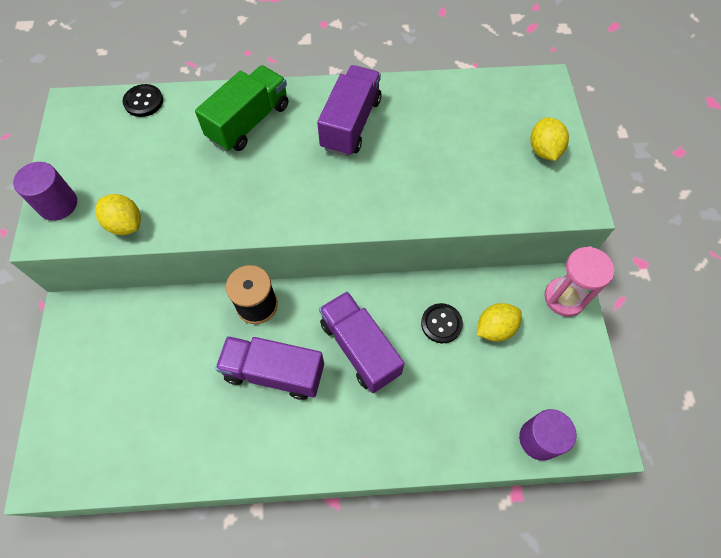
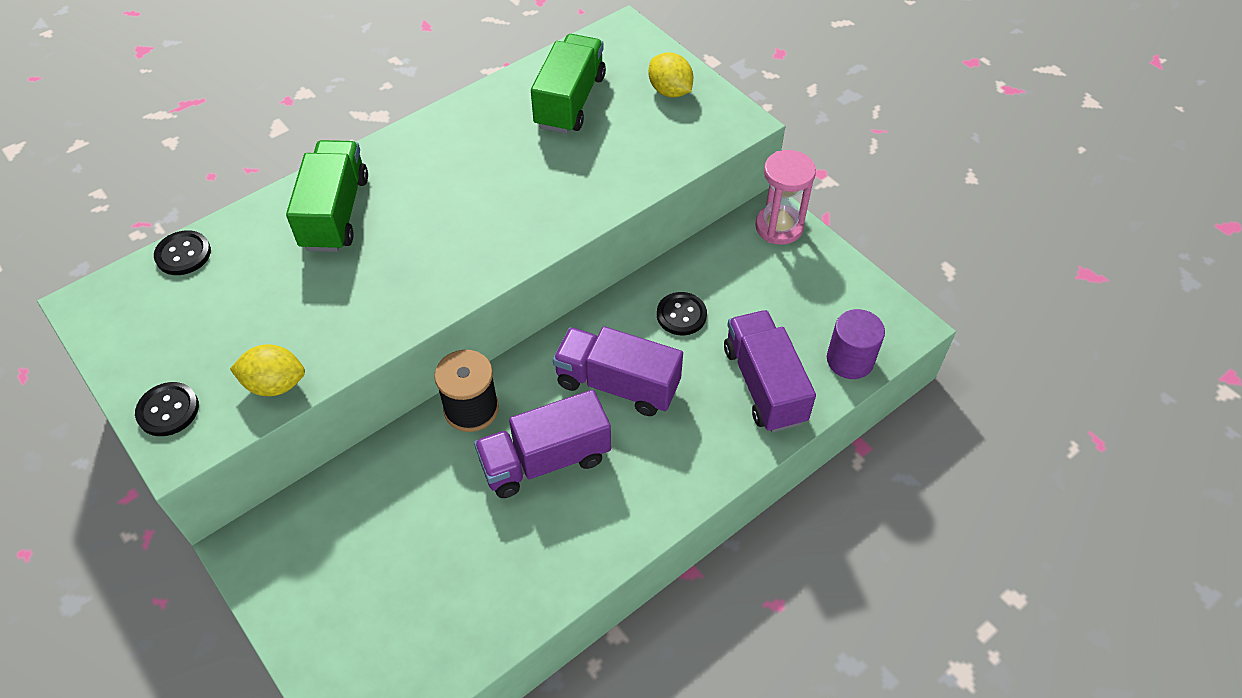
camera: 35 degrees left, 10 degrees down
purple cylinder [13,162,77,221] -> black button [135,382,199,436]
purple truck [317,65,381,156] -> purple truck moved to [724,310,816,432]
yellow lemon [477,303,522,342] -> none
none -> green truck [531,34,606,134]

